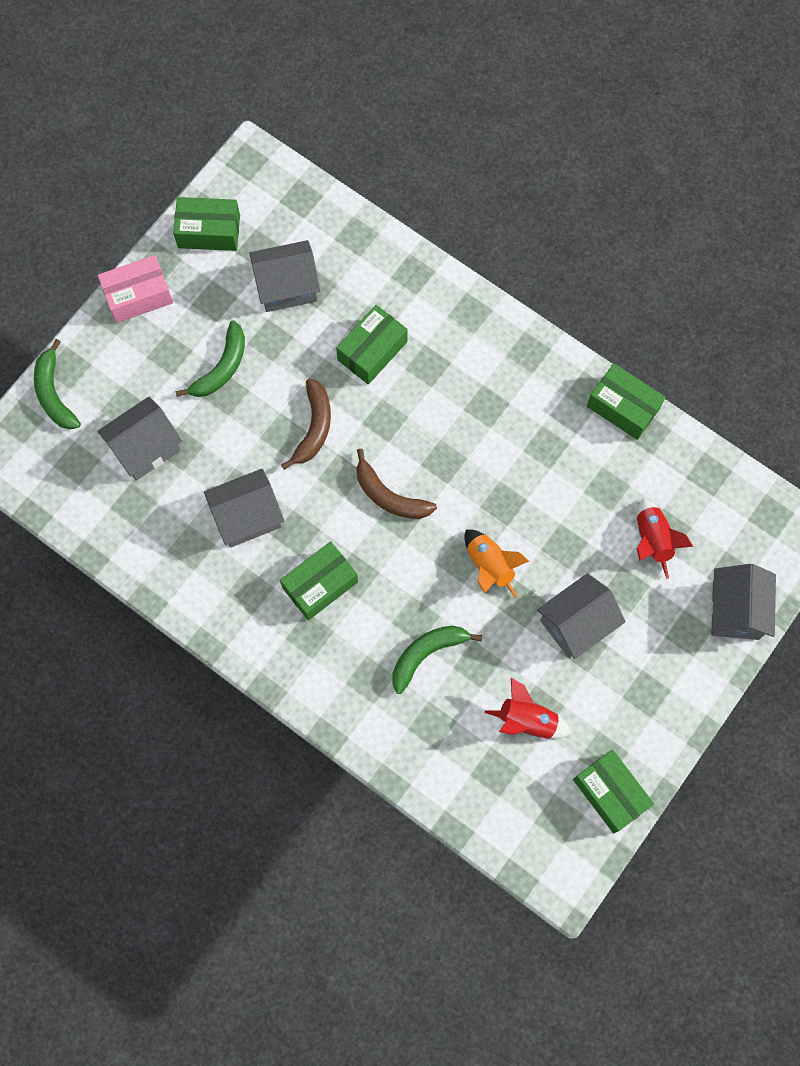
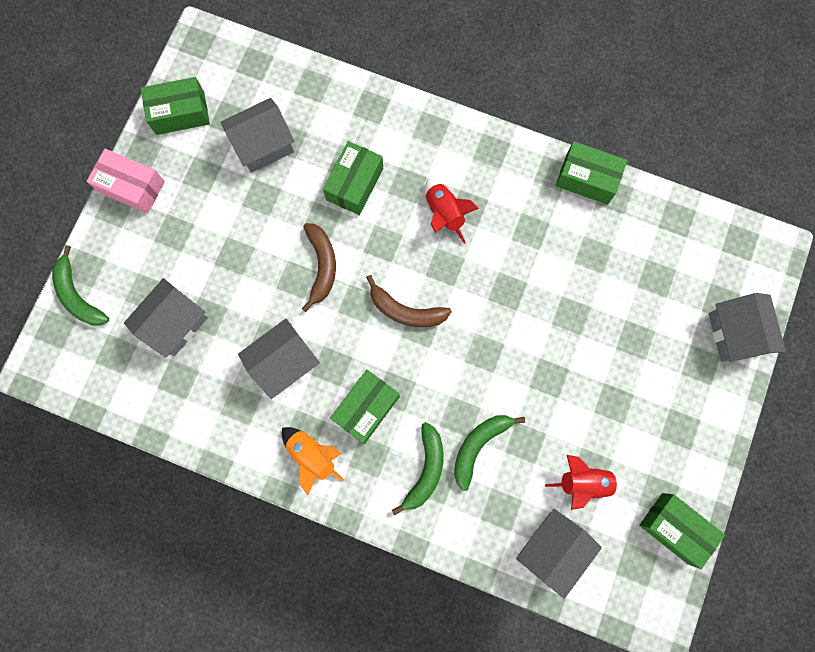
camera: 15 degrees left, 5 degrees up
pink box [98,255,173,323] -> pink box turned 60 degrees clockwise [87,149,165,213]
green banana [176,320,245,397] -> green banana moved to [392,422,444,516]
orange rocket [464,529,529,599] -> orange rocket moved to [282,427,344,495]
grey house [537,573,626,659] -> grey house moved to [516,509,602,599]
red rocket [637,498,693,579] -> red rocket moved to [425,180,479,244]

